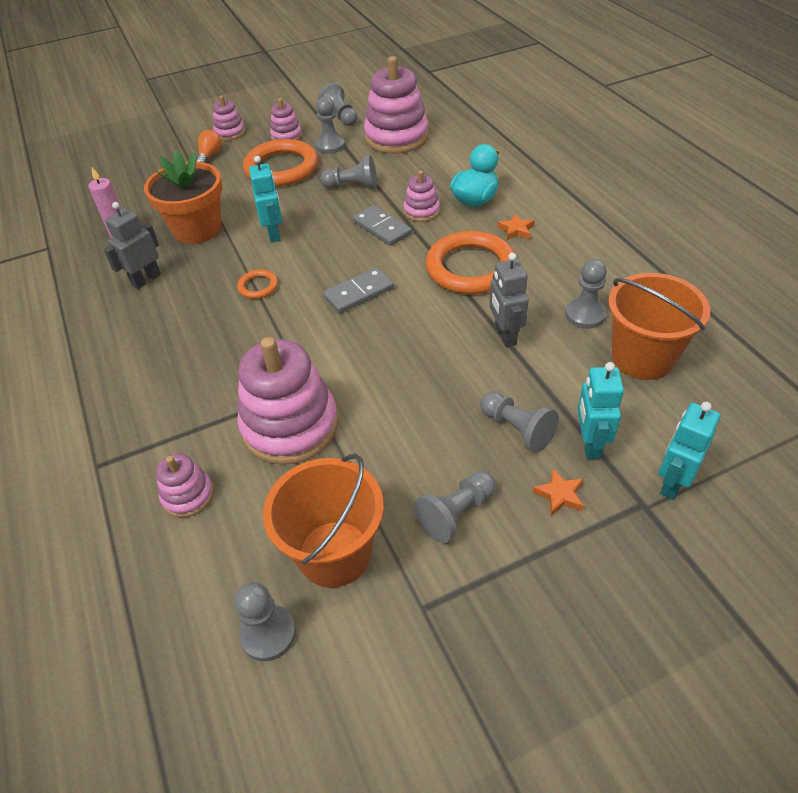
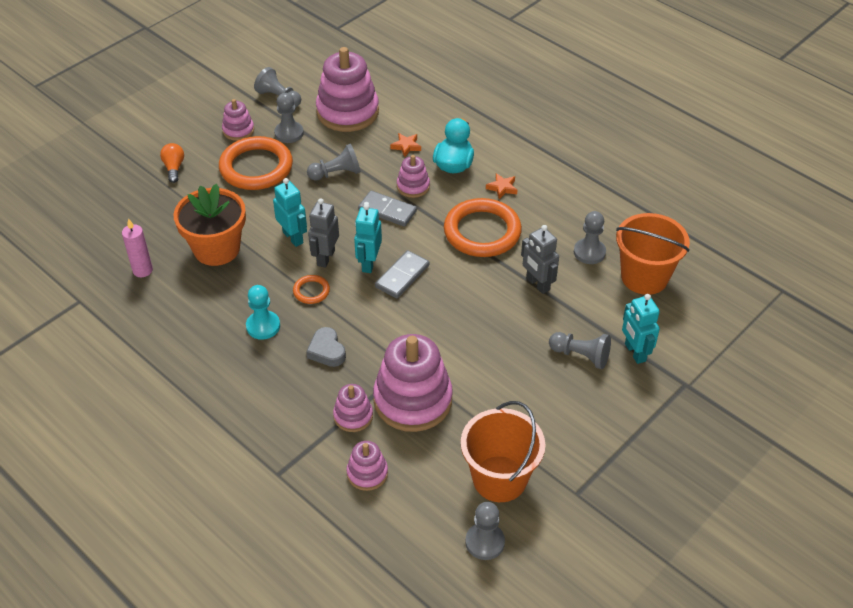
camera: 25 degrees left, 0 degrees up
grey robot [104,202,161,289] -> grey robot moved to [308,198,339,268]
pink stacking toy [213,95,245,141] -> pink stacking toy moved to [333,384,373,432]
grey pawn [414,471,496,543] -> none
orange star [533,468,584,516] -> orange star moved to [390,133,421,157]
turquoise robot [659,402,720,500] -> turquoise robot moved to [354,204,382,273]
none -> turquoise pawn [246,285,280,340]
none -> grey heart [306,327,346,367]

